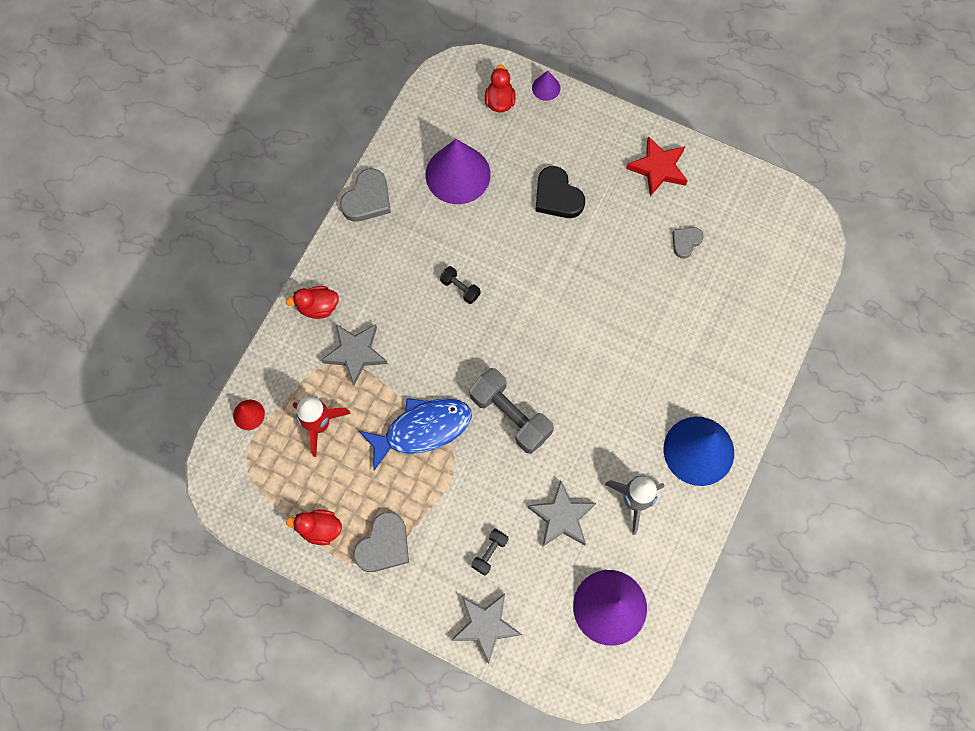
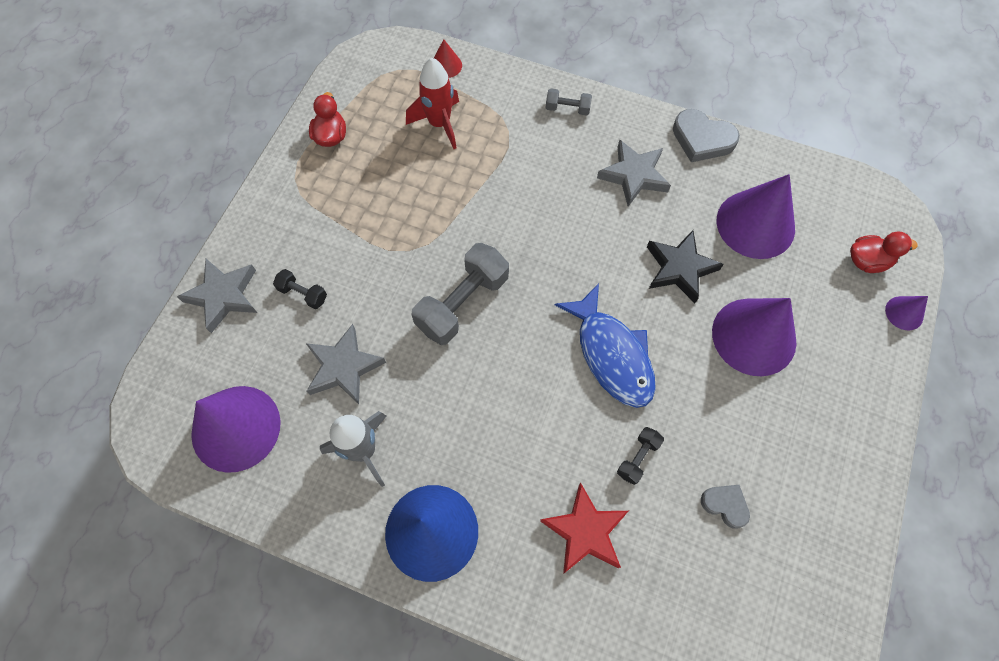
camera: 85 degrees right, 5 degrees down
red duck [286,286,339,319] -> grey dumbbell [546,89,592,116]
grey star [321,324,388,386] -> grey star moved to [597,139,671,206]
grey heart [353,512,409,572] -> none
blue fish [359,398,472,470] -> blue fish moved to [555,283,656,408]
black dumbbell [440,266,480,304] -> black dumbbell moved to [617,427,664,485]
black heart [535,166,585,218] -> purple cone [712,298,796,376]
red star [626,136,688,196] -> red star moved to [540,482,628,574]
none -> black star [647,230,724,303]

